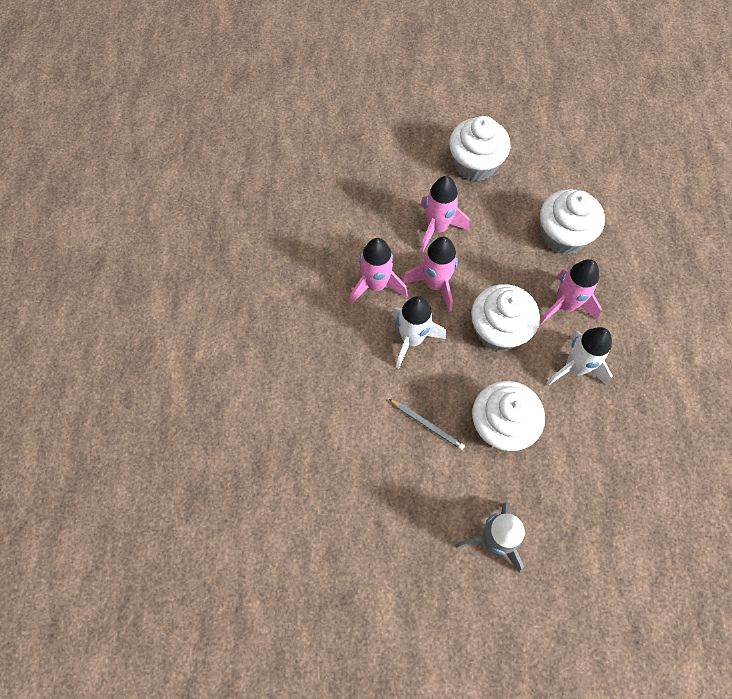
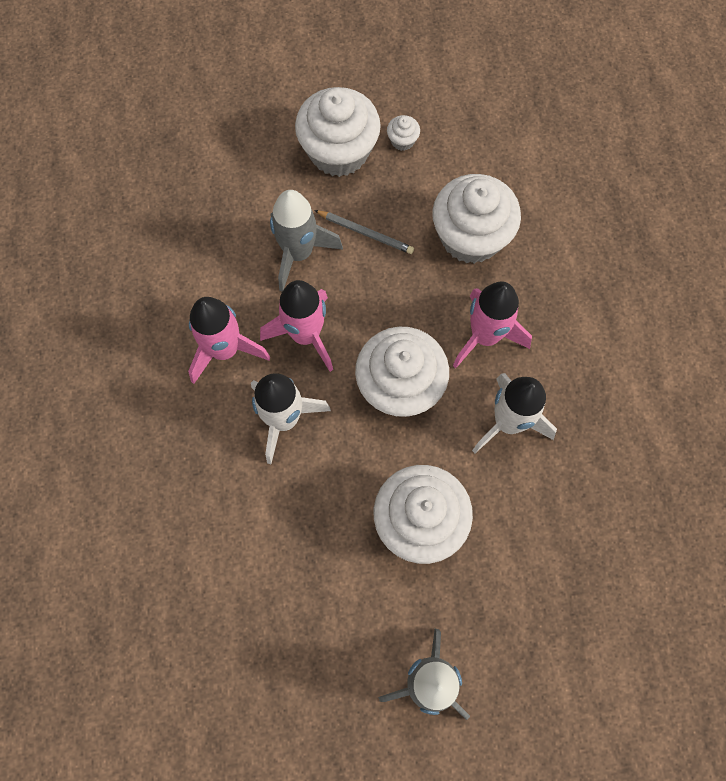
camera: 10 degrees left, 5 degrees up
grey pencil [389,399,465,450] -> grey pencil moved to [314,210,414,254]
pink rocket [420,176,470,253] -> grey rocket [270,190,343,291]
none -> white cupcake [387,115,420,151]

